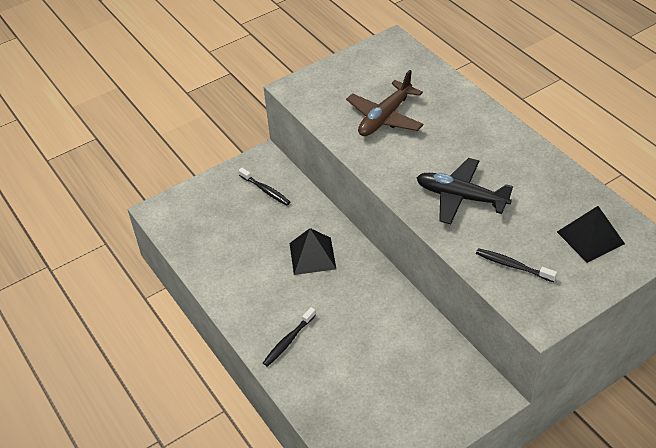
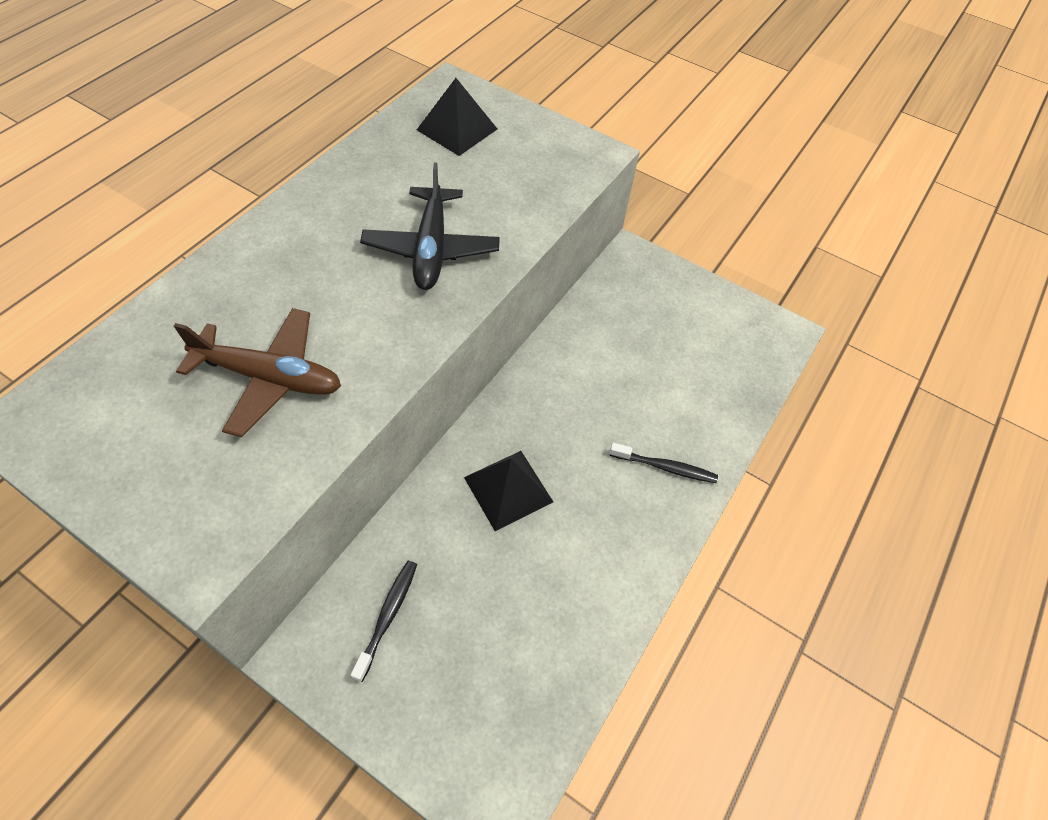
camera: 120 degrees left, 10 degrees up
black toothbrush [476,248,557,282] -> none

